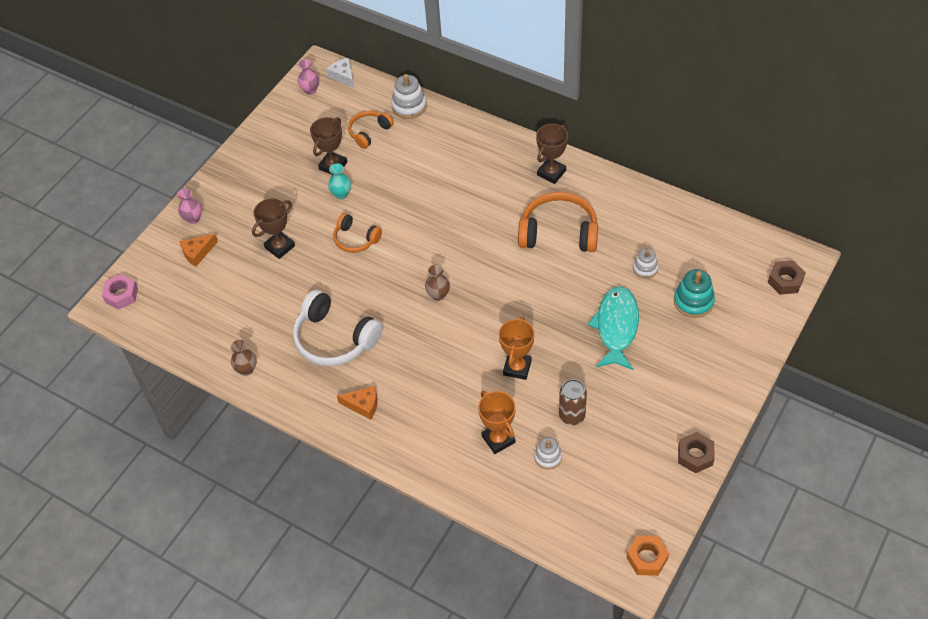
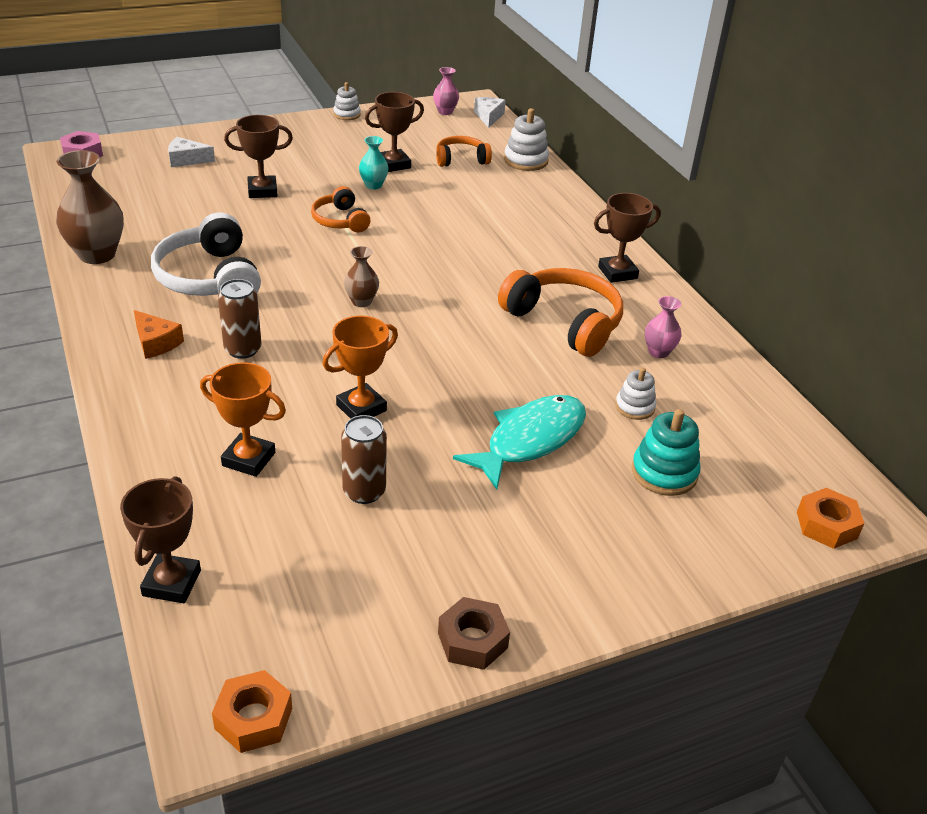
camera: 30 degrees right, 15 degrees down
pink vase [177,188,202,224] -> pink vase moved to [645,296,682,358]
orange cheese [179,234,218,267] -> white cheese [168,137,215,167]
brown vase [230,340,257,376] -> brown vase [56,150,124,264], size x1.87
orange trophy [478,391,515,454] -> orange trophy turned 75 degrees counterclockwise [200,362,286,477]
white stacking toy [534,437,562,470] -> white stacking toy moved to [333,82,361,120]
brown nut [768,261,806,295] -> orange nut [797,488,865,549]
none -> brown trophy [120,476,201,603]
none -> brown can [218,279,261,359]

